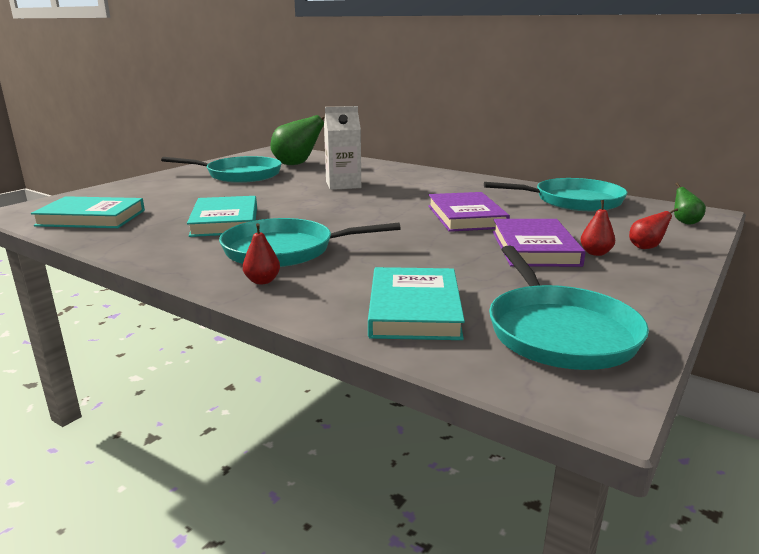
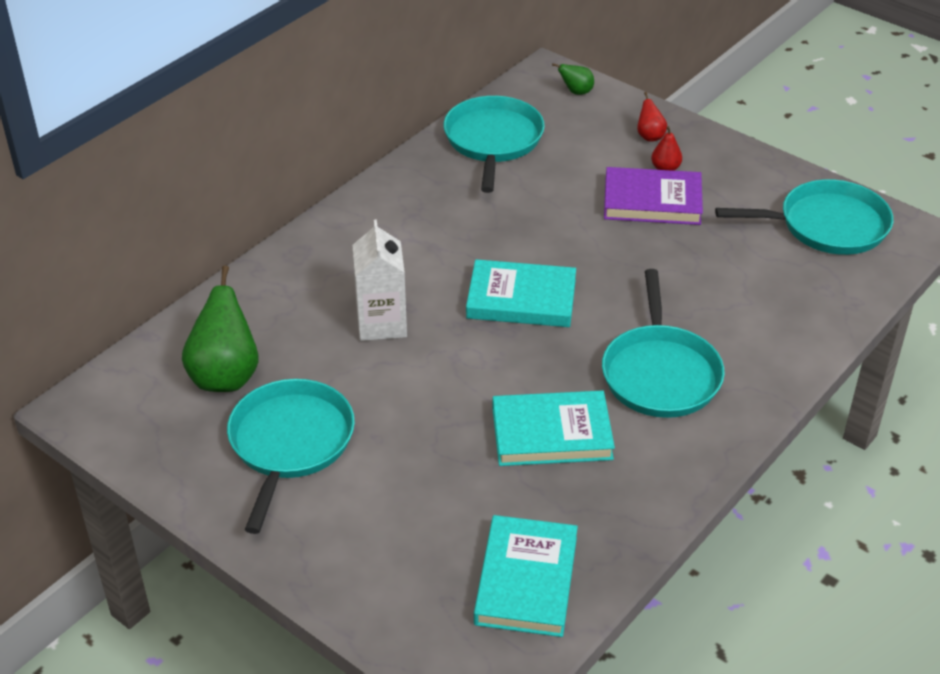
camera: 85 degrees left, 20 degrees up
red pear [243,223,280,284] -> none
turquoise book [368,267,465,340] -> turquoise book moved to [466,259,576,327]
purple book [428,192,510,232] -> none

